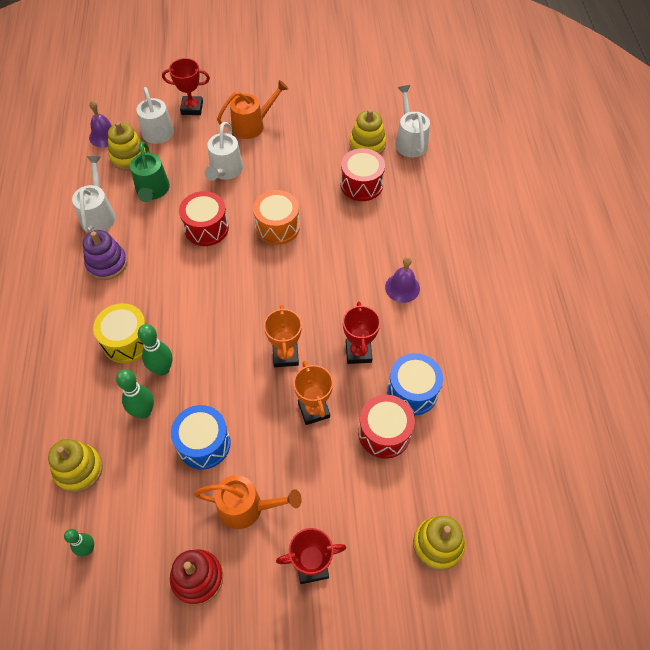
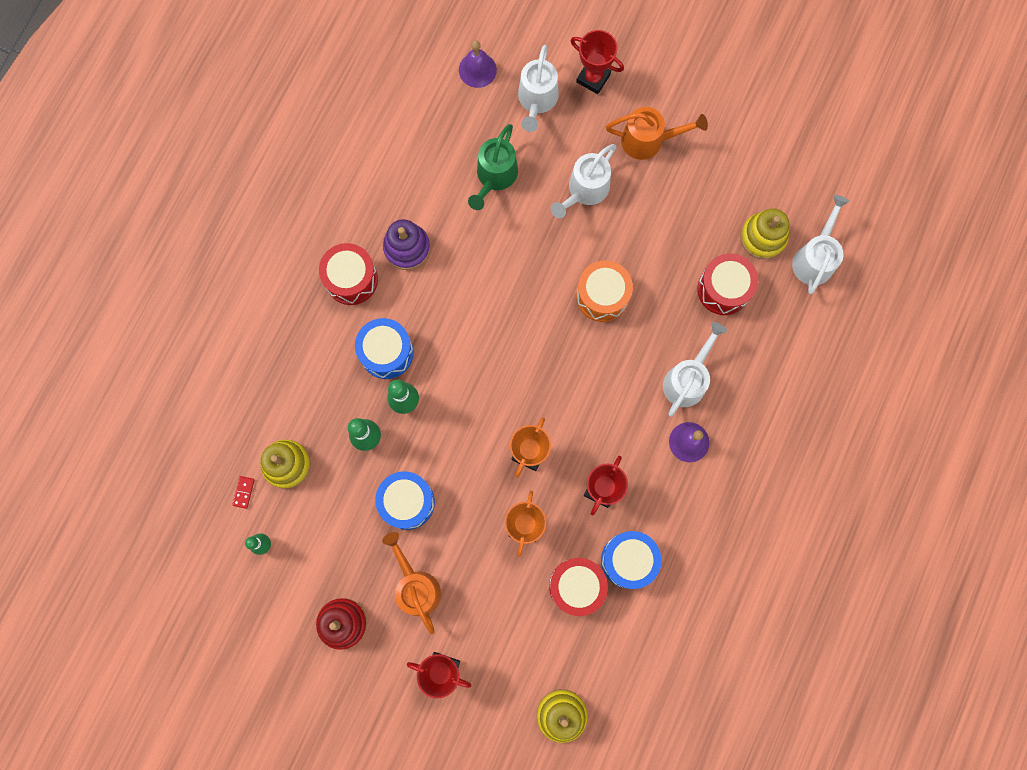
camera: 30 degrees right, 20 degrees up
white watering can [72,156,115,232] -> white watering can moved to [663,322,727,417]
yellow drum [93,303,146,363] -> blue drum [355,318,414,379]
yellow stacking toy [108,122,146,170] -> none
red drum [179,191,229,246] -> red drum moved to [319,243,378,305]
orange watering can [194,475,302,529] -> orange watering can turned 150 degrees counterclockwise [382,532,441,634]
none -> red domino [232,476,255,509]

